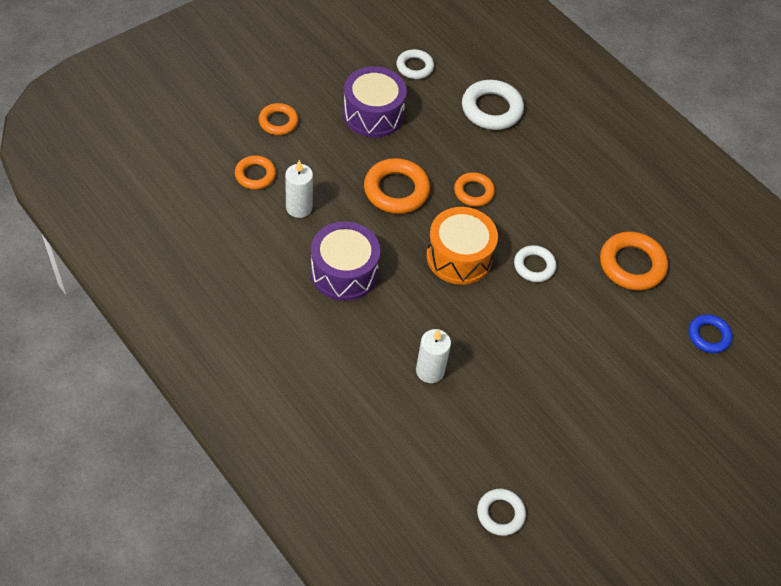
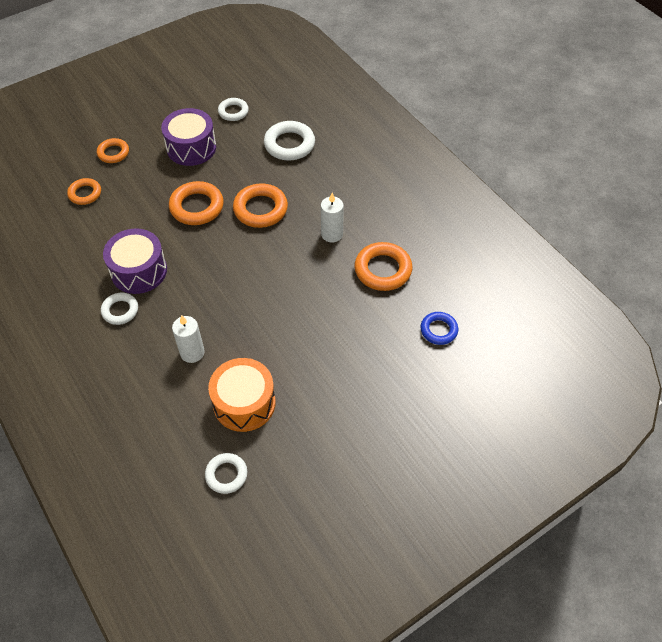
camera: 10 degrees right, 0 degrees up
white candle [285,160,313,218] -> white candle moved to [321,193,344,243]
orange drum [426,207,498,285] -> orange drum moved to [208,358,276,432]
orange ring [454,172,495,207] -> orange ring [233,183,288,228], size x1.61
white ring [514,245,556,282] -> white ring moved to [101,293,138,325]

